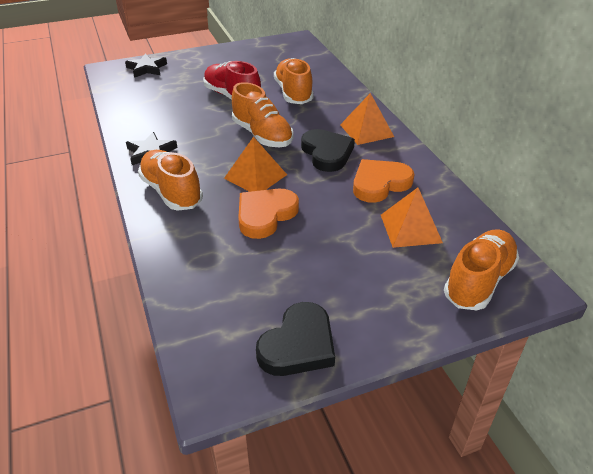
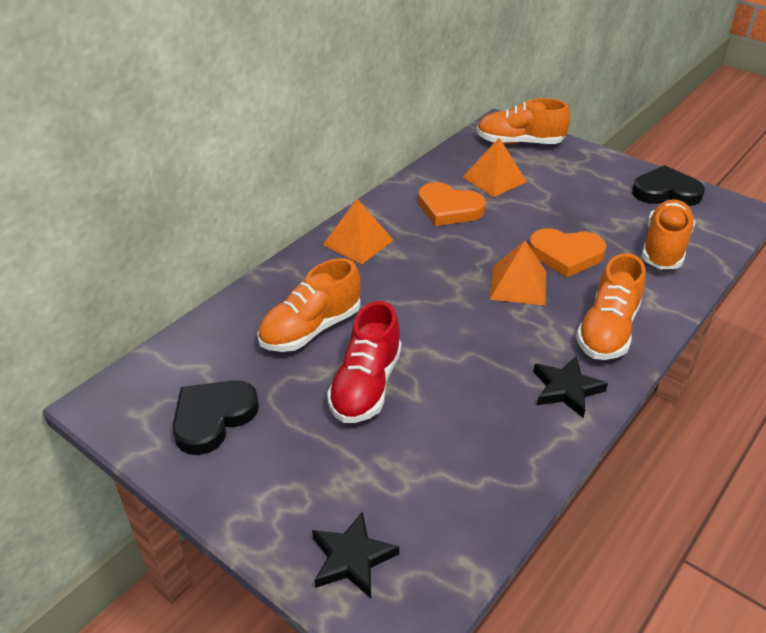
camera: 120 degrees left, 0 degrees up
orange shoe [232,82,293,147] -> orange shoe moved to [642,199,695,270]
black heart [301,129,355,172] -> black heart moved to [172,380,259,455]

